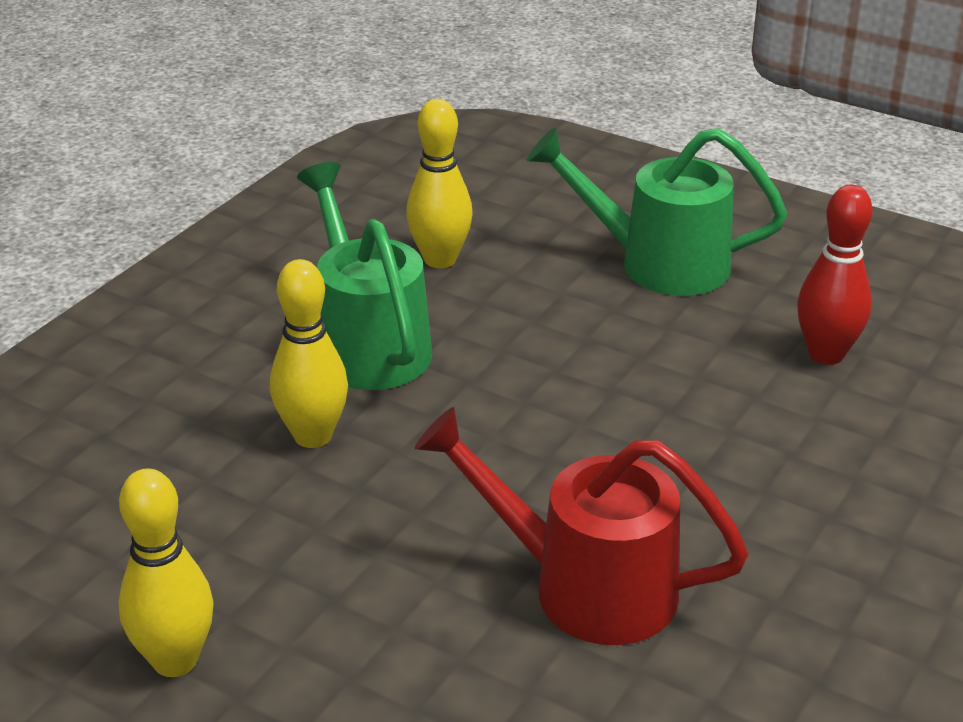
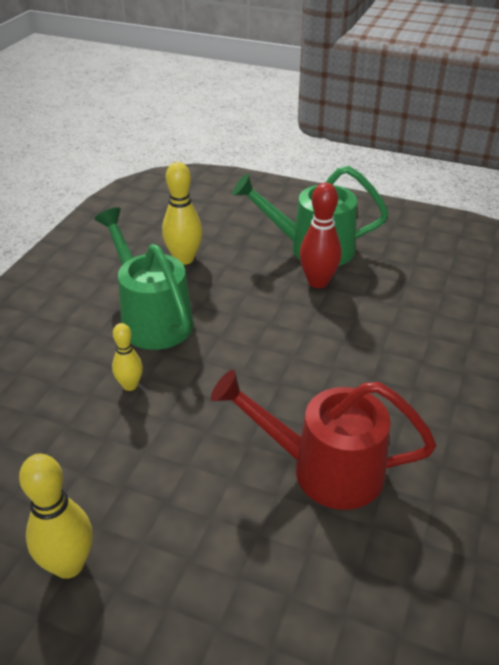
camera: 10 degrees left, 5 degrees up
yellow bowling pin [270,259,348,448] -> yellow bowling pin [112,323,143,391], size x0.61
red bowling pin [797,185,873,365] -> red bowling pin moved to [299,183,342,288]

